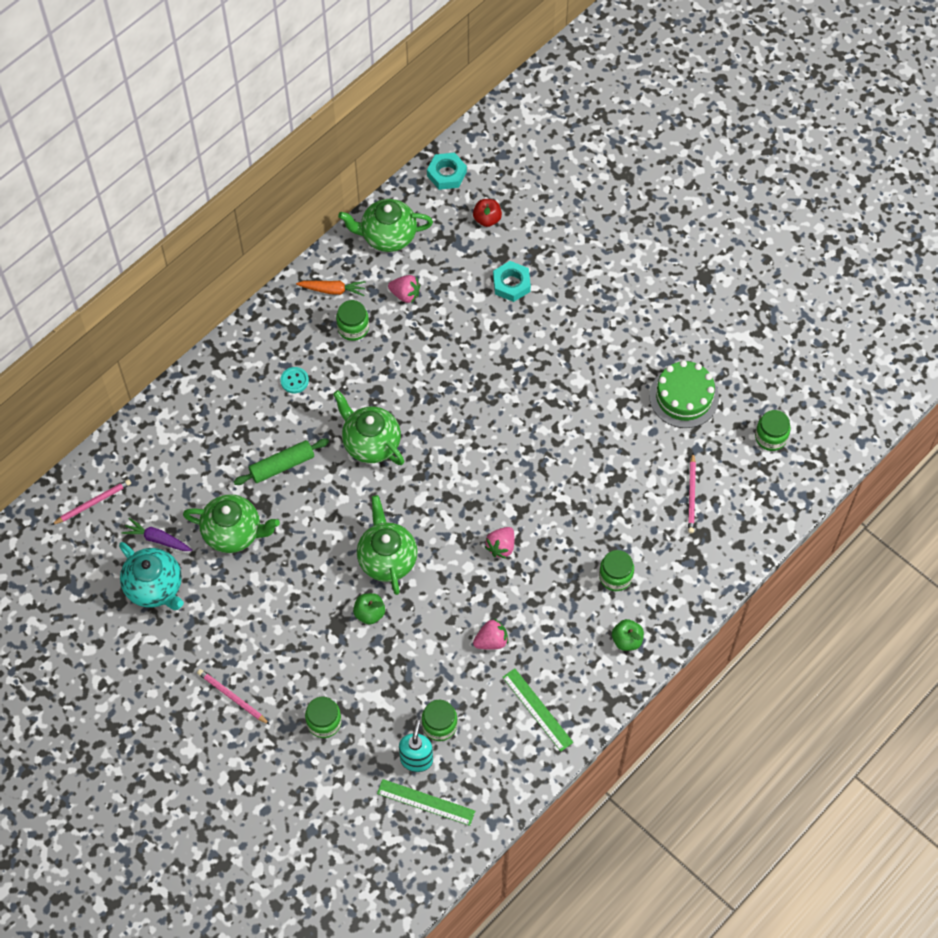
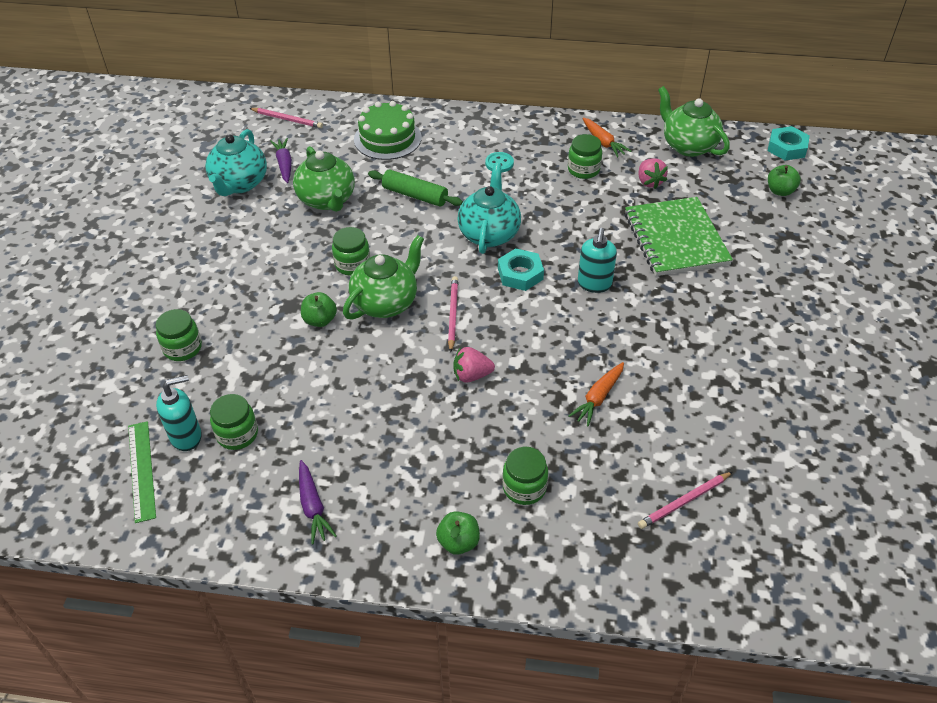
camera: 55 degrees right, 15 degrees down
pink pencil [197,669,270,725] -> pink pencil moved to [448,276,458,352]
green teapot [333,390,404,465] -> turquoise teapot [457,163,521,254]
red apple [473,199,502,227] -> green apple [768,165,801,196]
pink strawberry [473,619,508,650] -> none
turquoise nut [493,261,531,302] -> turquoise nut moved to [498,248,544,291]
green ruler [503,668,573,751] -> purple carrot [299,460,337,544]
green cake [649,360,719,428] -> green cake moved to [354,101,422,160]
green jar [755,410,791,451] -> green jar moved to [332,227,370,275]
none -> orange carrot [568,362,624,426]
none -> turquoise soap dispenser [578,228,617,293]
none -> green notebook [625,197,733,276]

